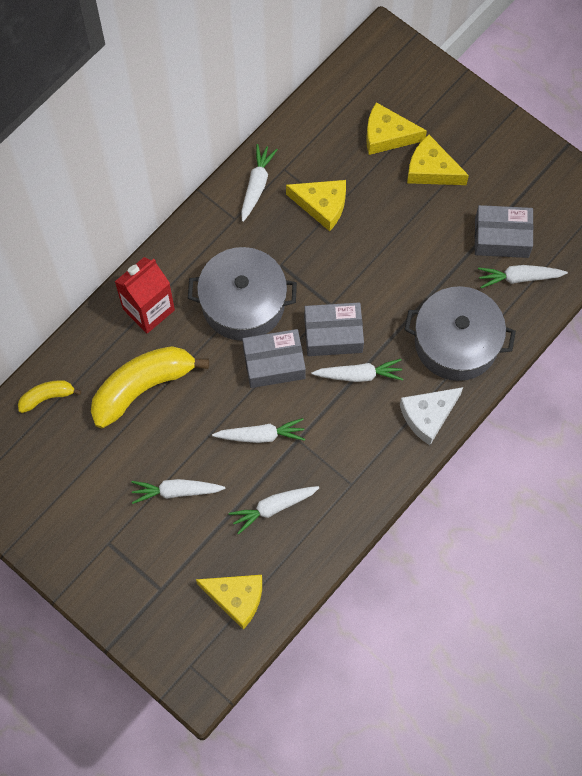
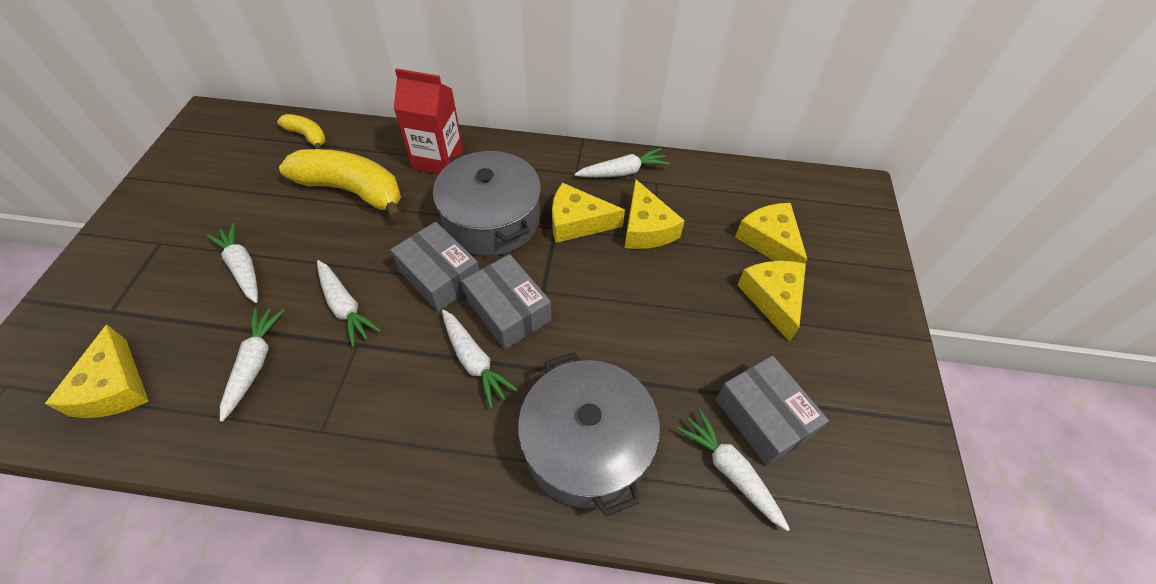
camera: 55 degrees right, 15 degrees down
white carrot [229,486,320,534] -> white carrot turned 60 degrees clockwise [220,308,284,422]
white cheese [400,387,463,445] -> none
none -> yellow cheese [552,183,625,243]

